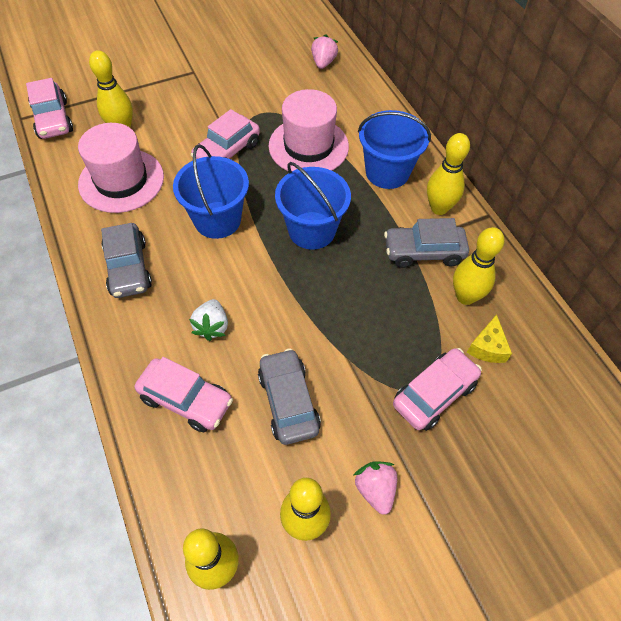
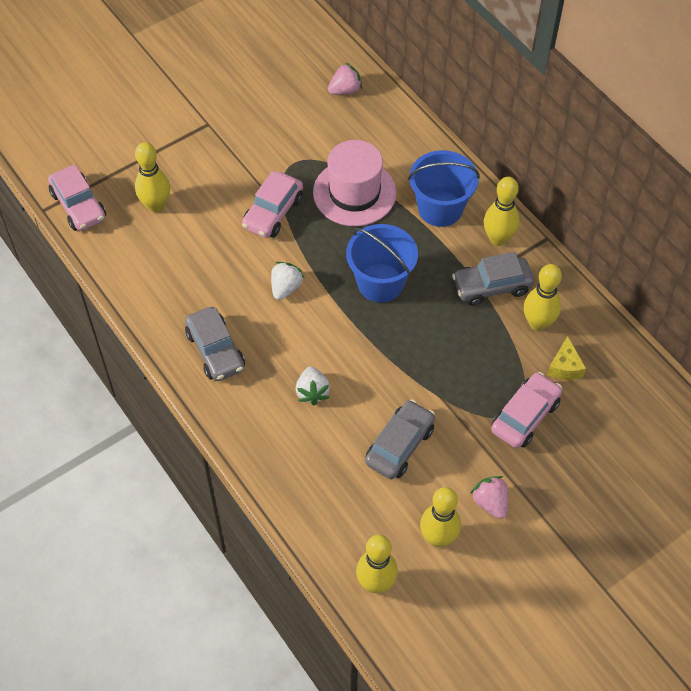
camera: 10 degrees left, 0 degrees up
pink hat [78,123,164,213] -> none
pink car [135,357,233,432] -> none
blue bucket [173,144,249,239] -> white strawberry [271,262,304,300]
grey car [258,348,321,445] -> grey car turned 60 degrees clockwise [365,400,435,479]
pink strawberry [311,34,338,69] -> pink strawberry turned 60 degrees clockwise [328,62,362,95]

